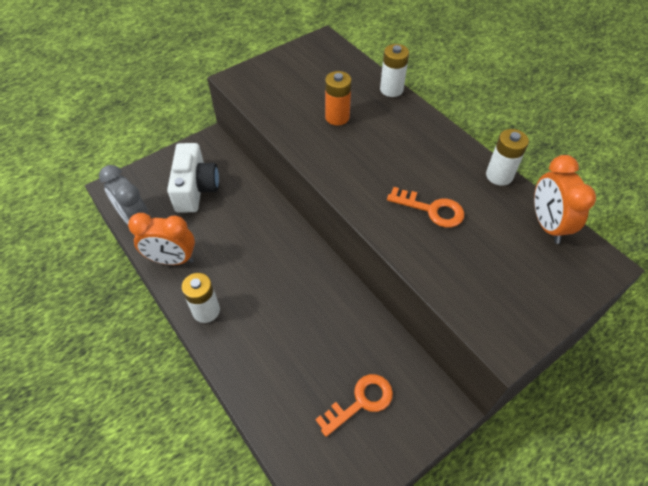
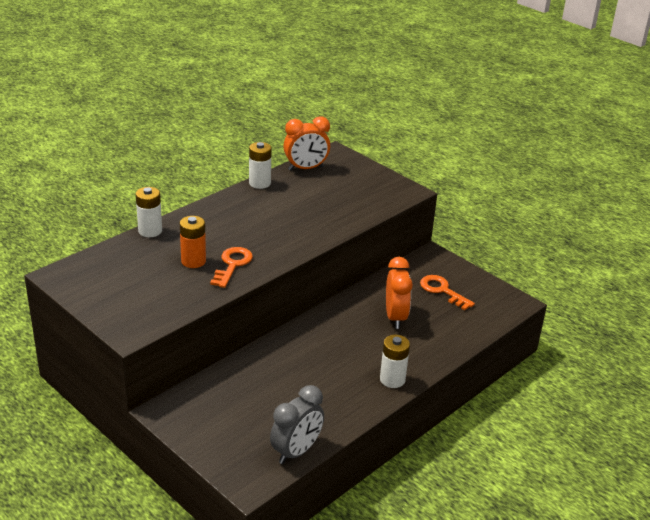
camera: 100 degrees left, 20 degrees down
orange clock [128,213,195,265] -> orange clock moved to [386,257,413,329]
white camera [167,143,219,213] -> none
orange key [387,187,464,228] -> orange key moved to [210,247,253,288]

